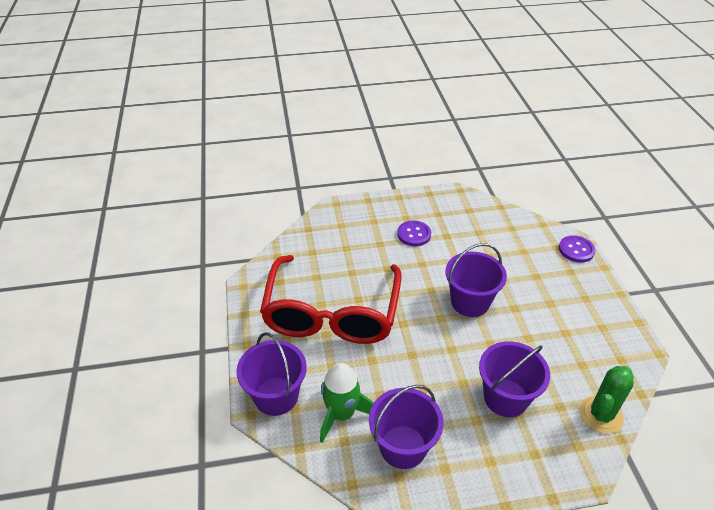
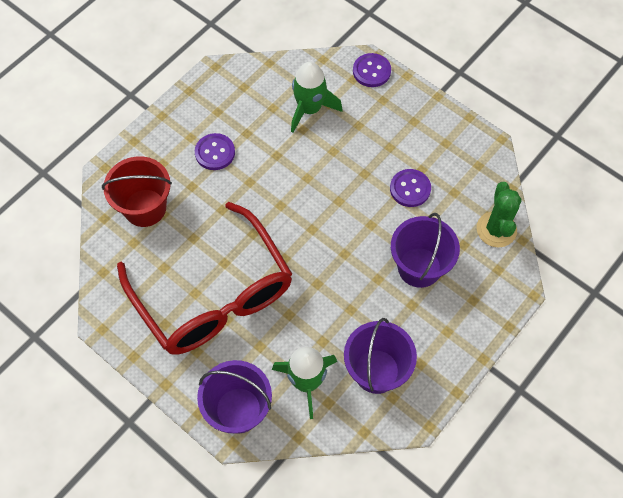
camera: 40 degrees left, 20 degrees up
purple bucket [445,243,507,317] -> none
none -> red bucket [102,156,172,227]
none -> green rocket [291,62,342,133]
none -> purple button [390,169,431,207]

